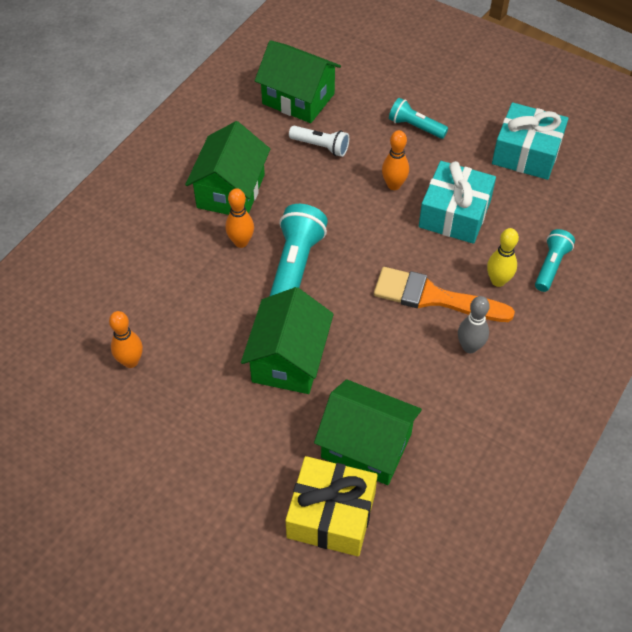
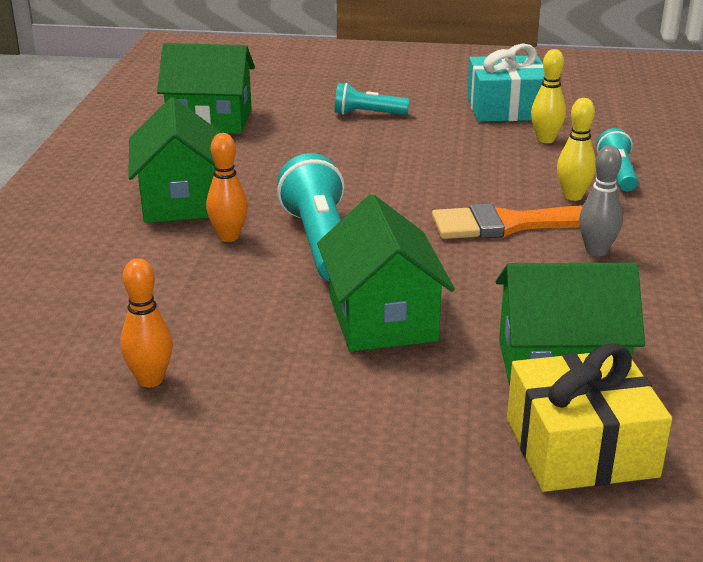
camera: 25 degrees left, 25 degrees down
white flashlight [289,126,349,157] -> none
orange bowling pin [382,130,409,190] -> none
turquoise gift [419,161,496,244] -> none
none -> yellow bowling pin [531,49,566,143]

